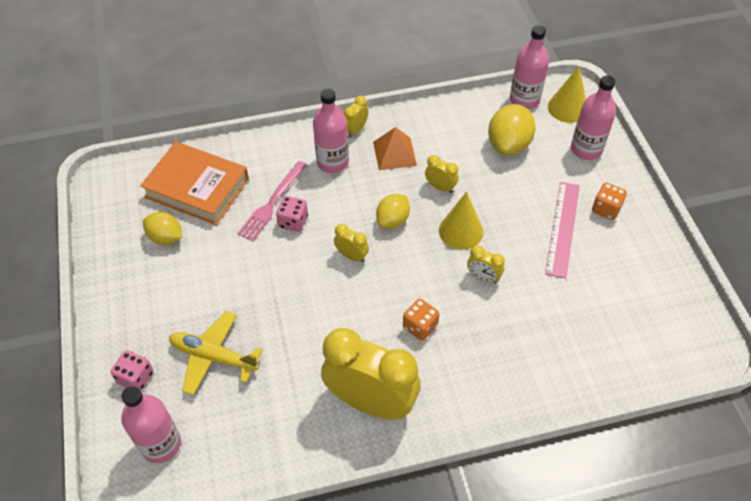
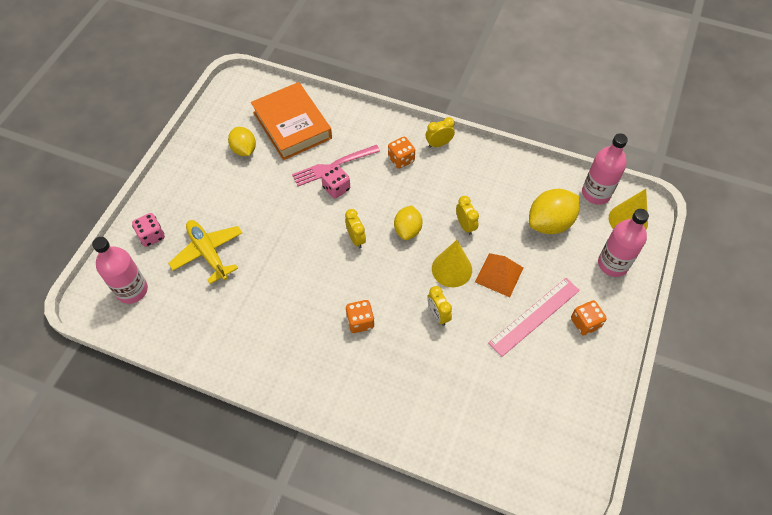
camera: 35 degrees right, 5 degrees up
pink bottle [313,89,349,173] -> orange dice [388,137,415,169]
yellow clock [321,328,421,420] -> none
orange pyramid [373,127,417,170] -> orange pyramid moved to [475,253,524,297]
yellow lemon [376,194,410,228] -> yellow lemon turned 60 degrees counterclockwise [394,205,423,240]

